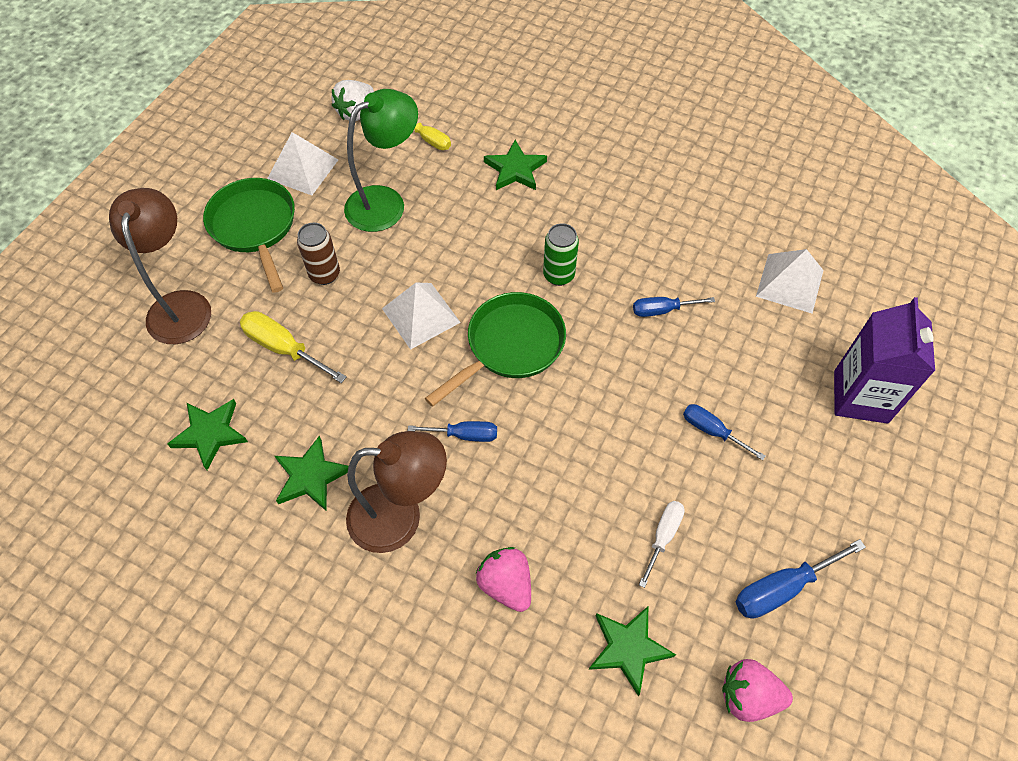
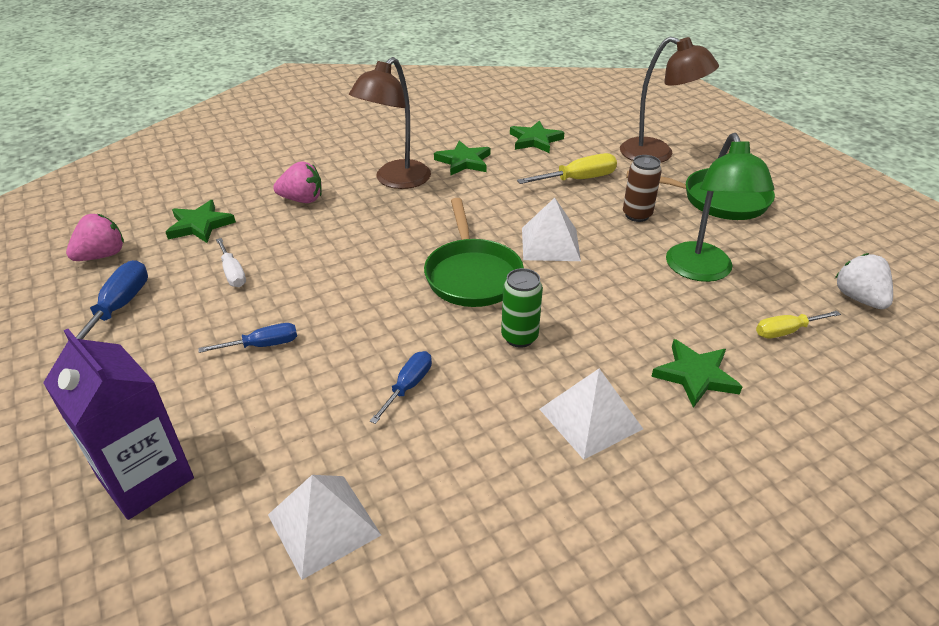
camera: 125 degrees right, 20 degrees down
white pyramid [267,132,338,195] -> white pyramid moved to [540,369,643,460]
blue screwdriver [408,421,497,442] -> none

